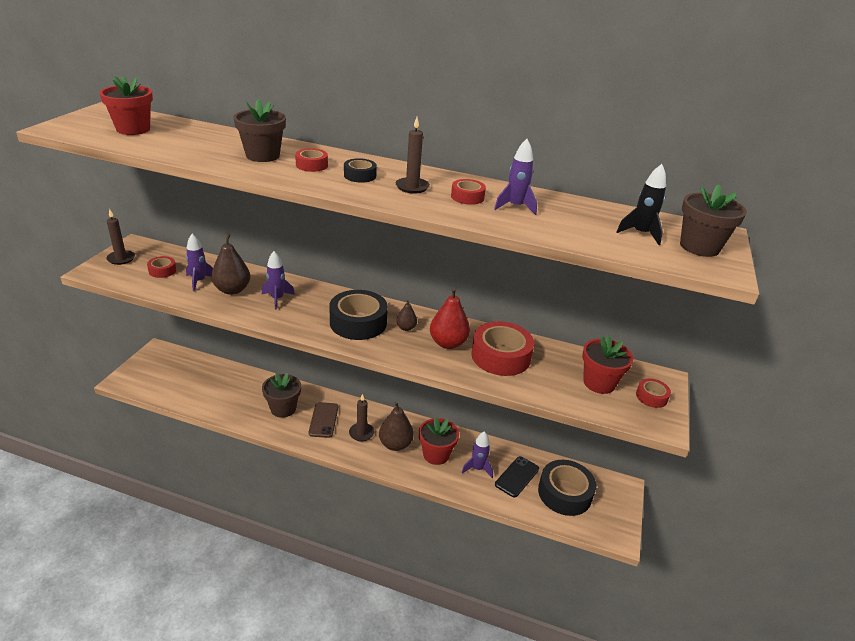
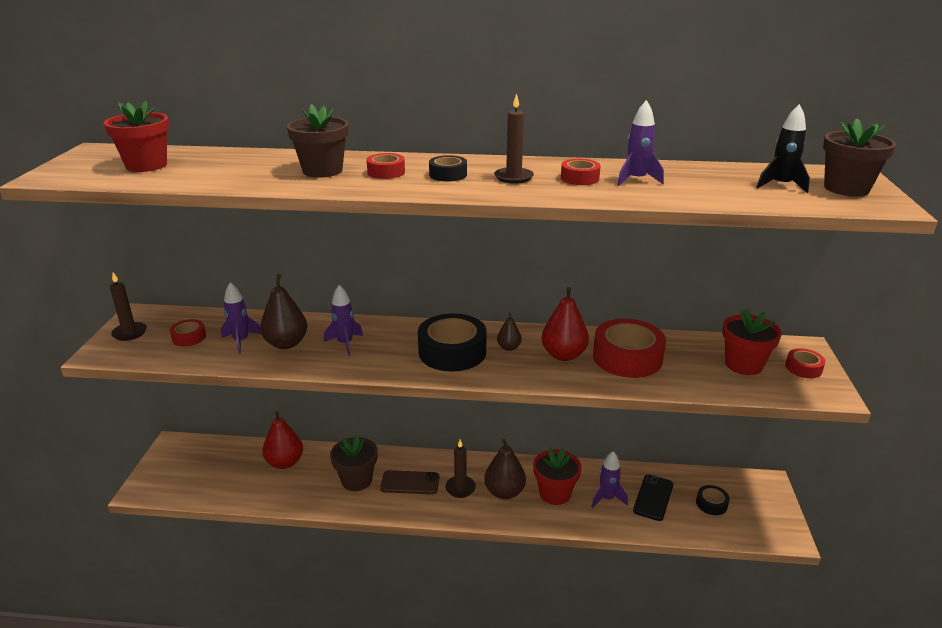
camera: 10 degrees left, 5 degrees down
brown phone [309,402,338,438] -> brown phone turned 75 degrees counterclockwise [380,470,439,494]
black tape [538,460,596,516] -> black tape [696,485,729,515], size x0.49
none -> red pear [262,411,303,469]

